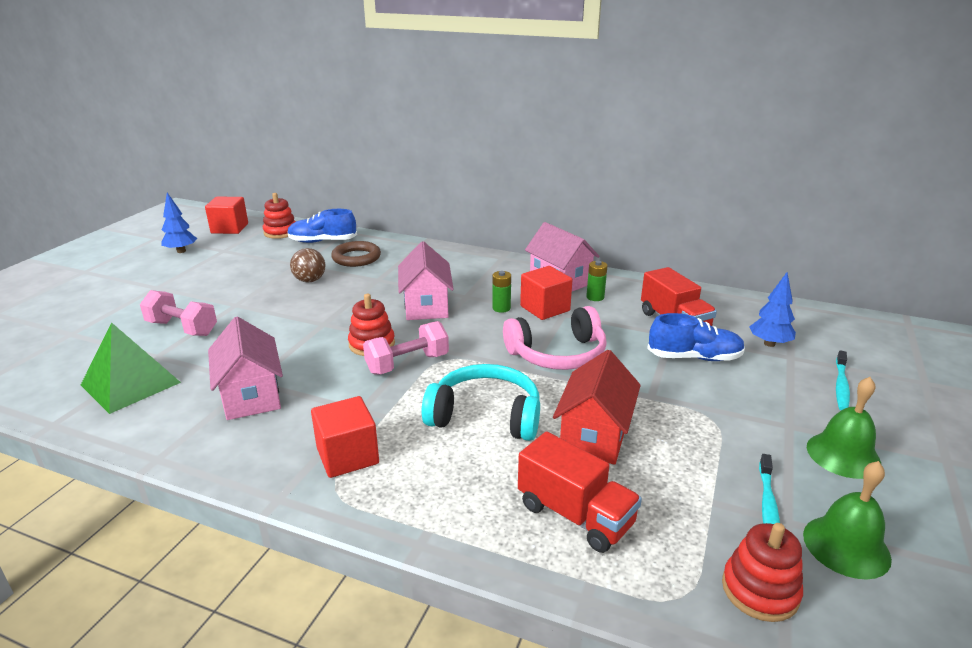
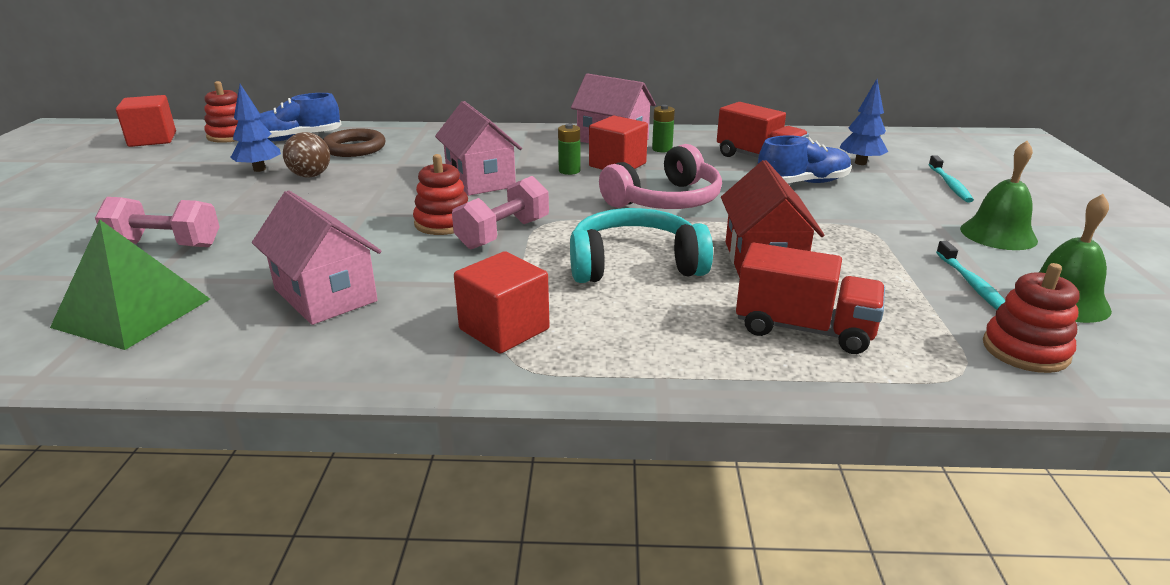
camera: 20 degrees left, 0 degrees up
blue tree [161,192,197,253] -> blue tree moved to [230,84,281,172]

